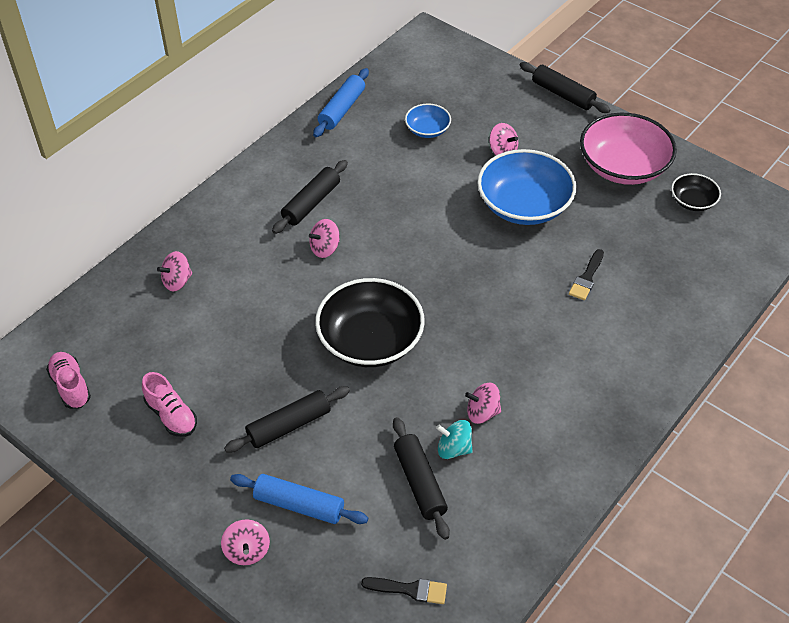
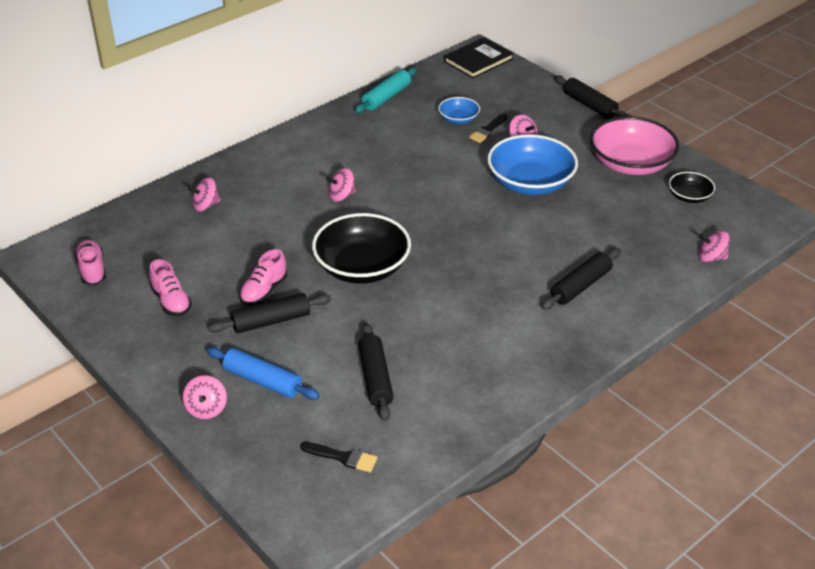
camera: 10 degrees right, 10 degrees down
black rolling pin [272,160,348,234] -> black rolling pin moved to [541,248,621,310]
blue rolling pin [313,68,369,137] -> turquoise rolling pin [355,67,417,113]
turquoise spinning top [436,420,473,459] -> none
pink spinning top [465,382,501,424] -> pink spinning top moved to [698,231,730,262]
black brush [569,249,604,300] -> black brush moved to [469,113,508,143]
none -> pink shoe [239,249,287,305]
none -> black book [444,38,514,78]

